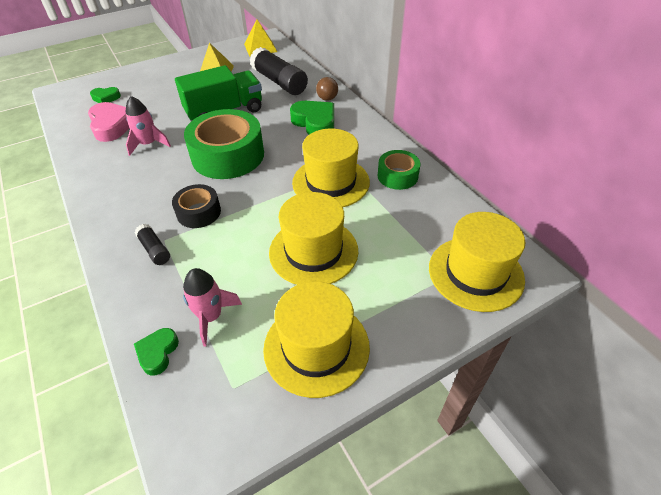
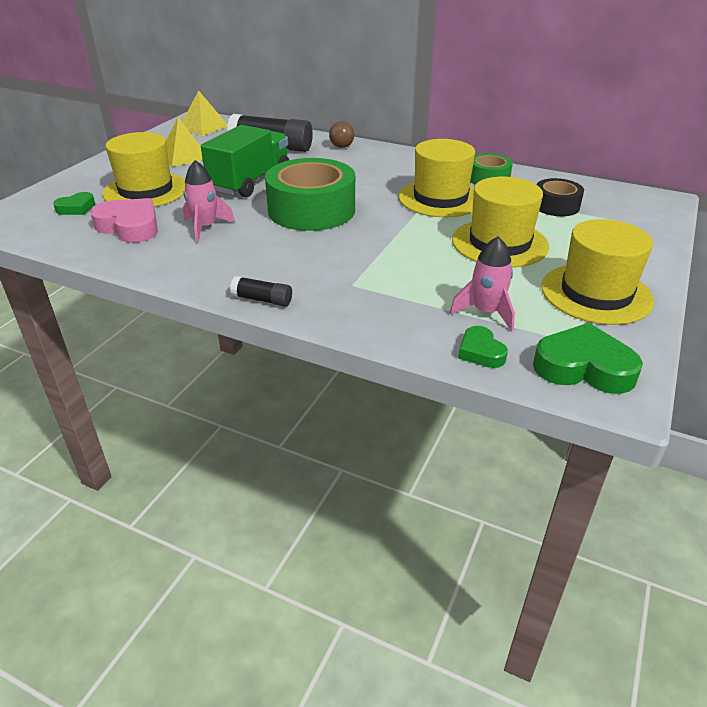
camera: 35 degrees left, 10 degrees down
black glue stick [135,224,170,265] -> black glue stick moved to [230,276,292,307]
black tape [172,184,221,228] -> black tape moved to [536,178,584,216]
green heart [290,101,334,135] -> green heart moved to [533,323,643,394]
yellow hat [429,212,525,312] -> yellow hat moved to [103,132,185,207]

